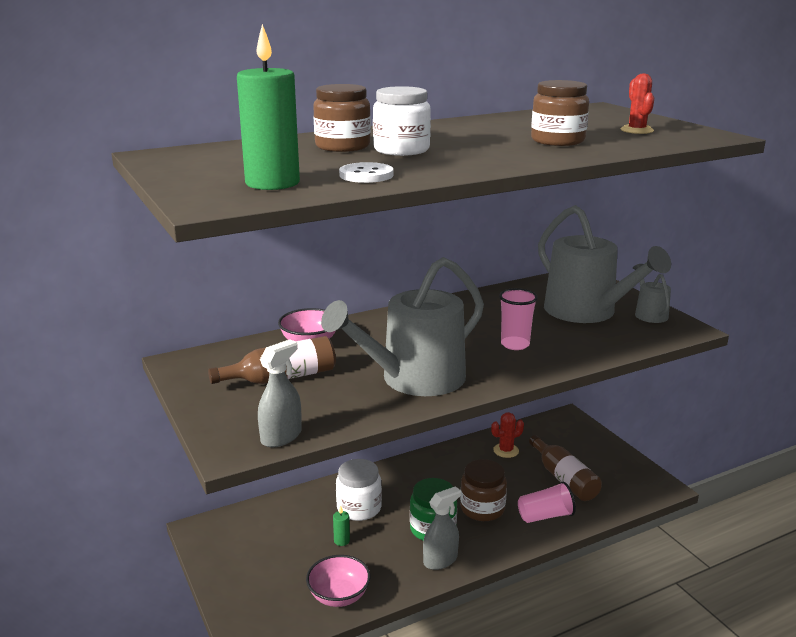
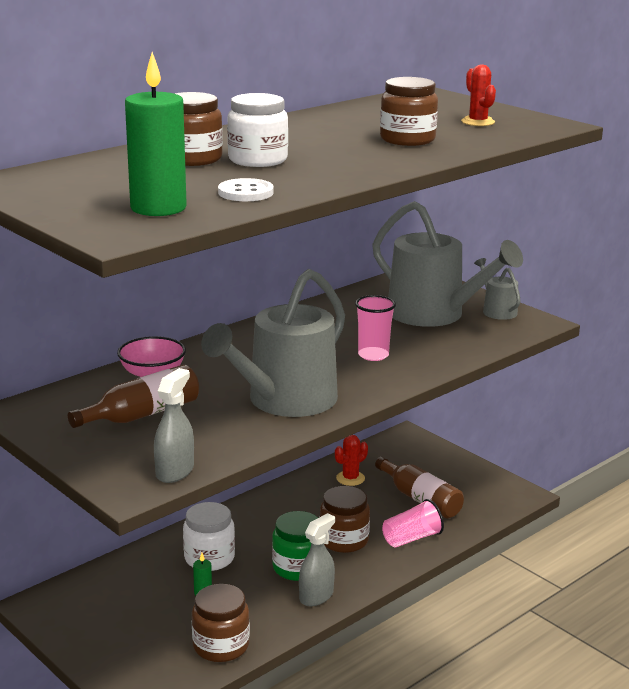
camera: 15 degrees left, 0 degrees up
pink bowl [306,555,371,607] -> brown jar [192,584,250,662]

